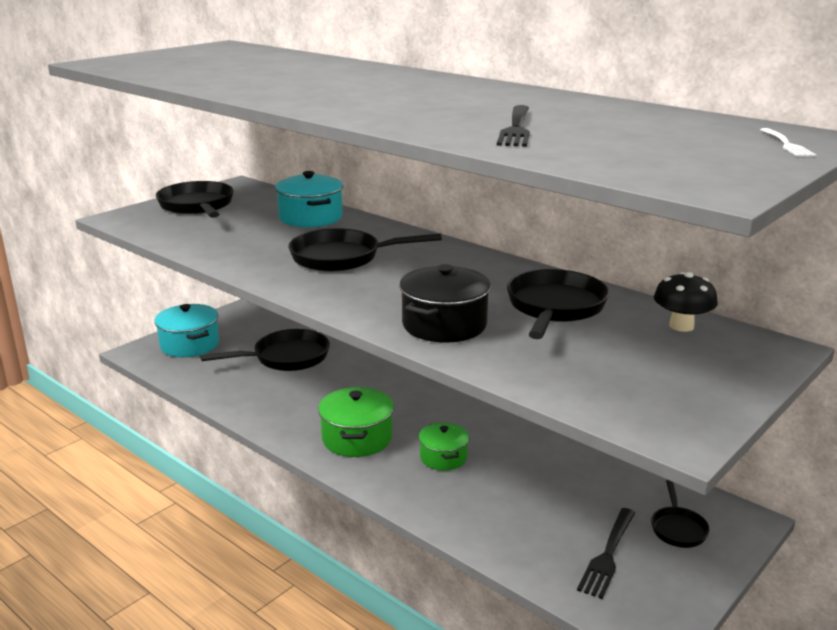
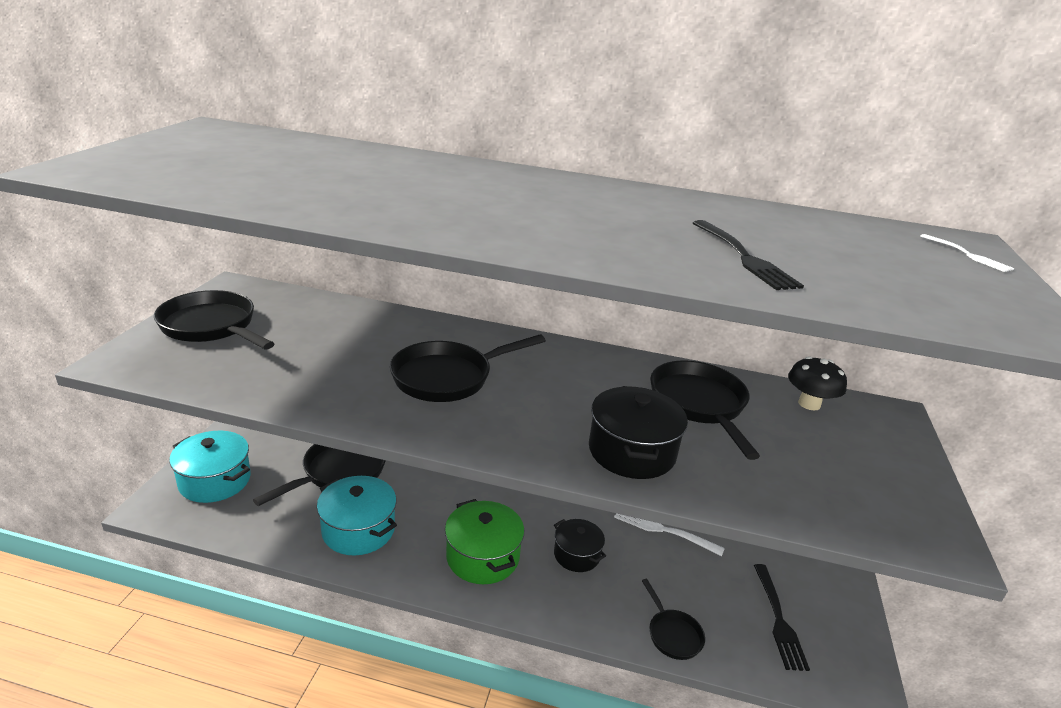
camera: 30 degrees left, 5 degrees up
turquoise pot [275,171,343,227] -> turquoise pot moved to [317,476,397,556]
green pot [419,422,469,471] -> black pot [554,519,606,572]
black pan [651,480,710,548] -> black pan moved to [642,579,705,660]
none -> white fork [614,513,725,556]

